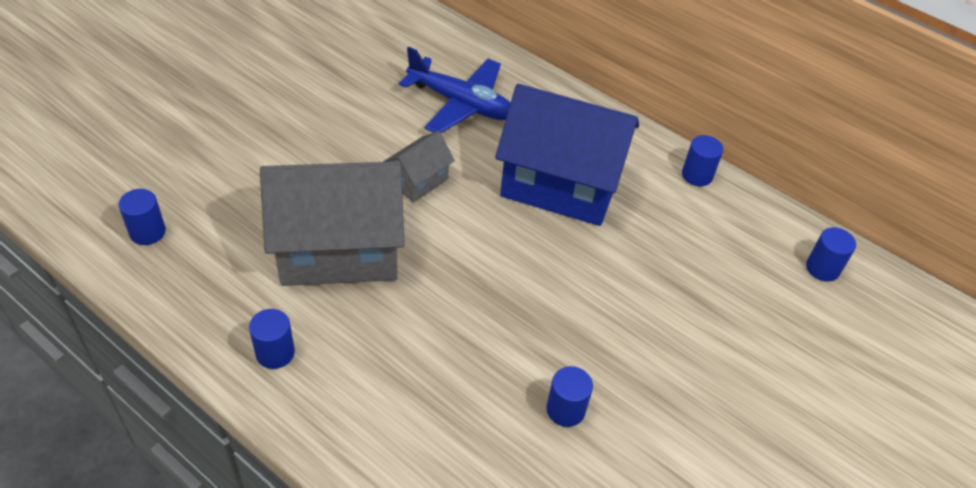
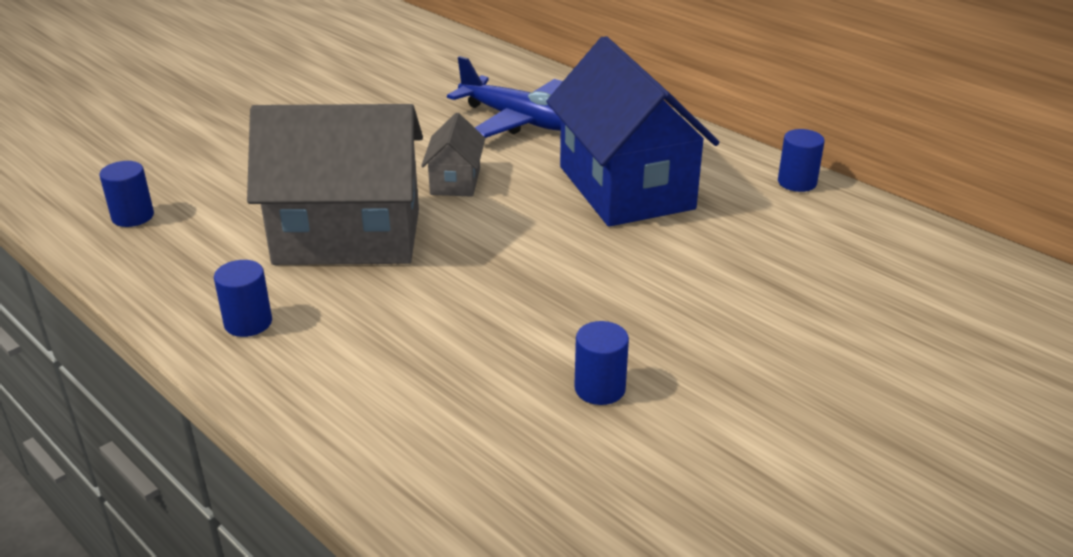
camera: 10 degrees right, 15 degrees down
grey house [383,131,455,203] -> grey house turned 45 degrees counterclockwise [421,113,485,197]
blue house [495,84,639,226] -> blue house turned 45 degrees clockwise [546,36,719,227]
blue cylinder [806,227,856,282] -> none

